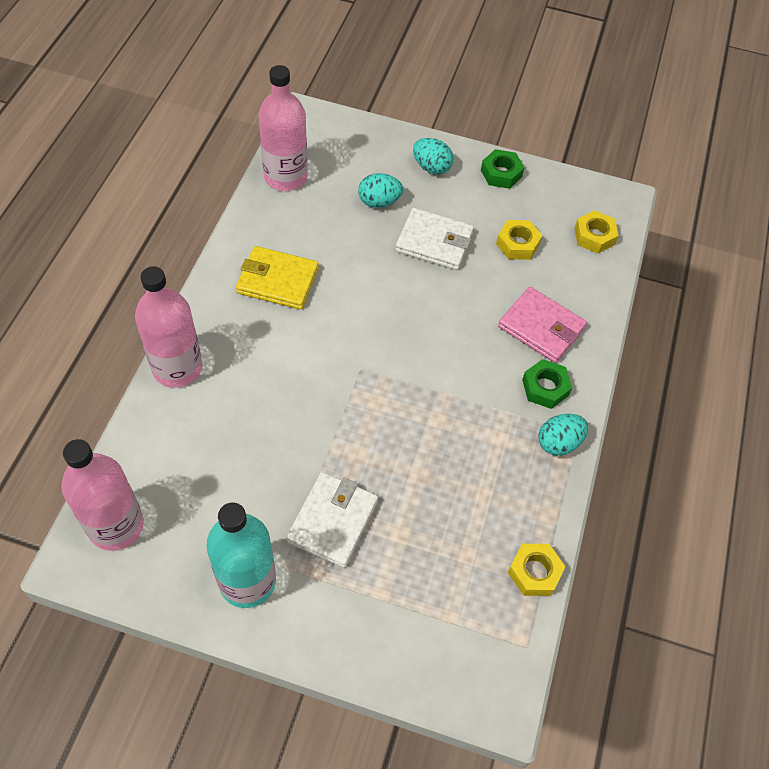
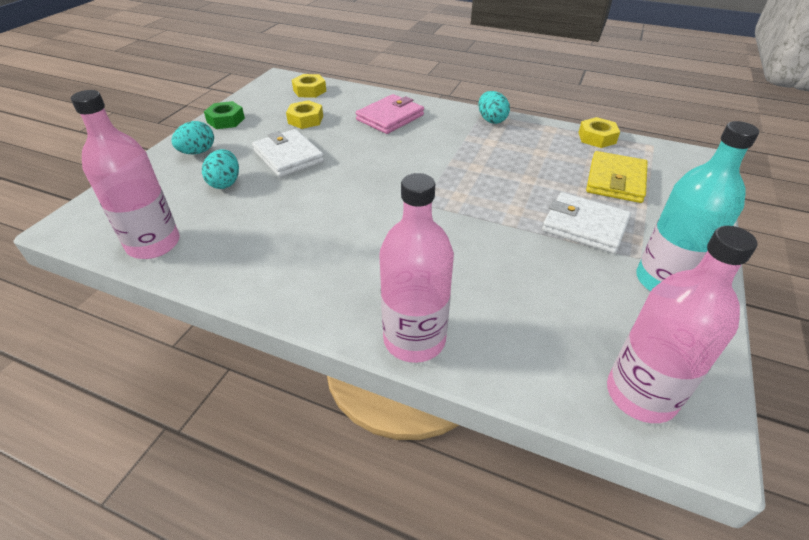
camera: 80 degrees left, 15 degrees down
yellow wallet [236,246,319,310] -> yellow wallet moved to [586,151,648,203]
white wallet [395,208,474,270] -> white wallet turned 60 degrees counterclockwise [252,129,324,177]
green nut [522,359,572,409] -> none

